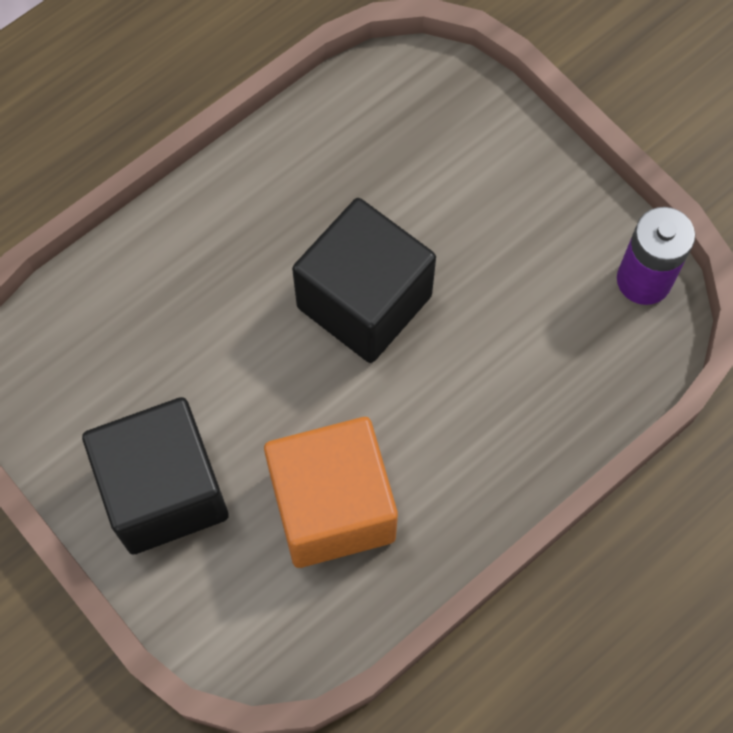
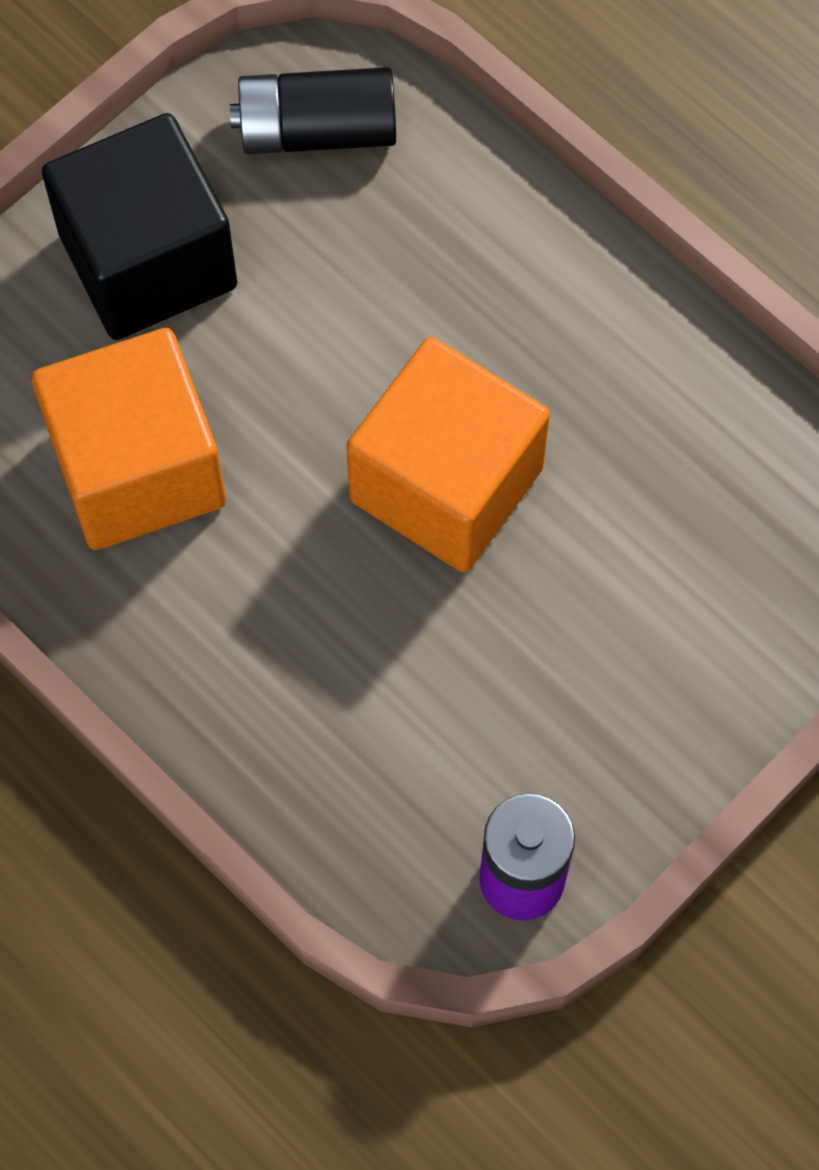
camera: 85 degrees right, 0 degrees up
black cube [292,198,436,363] -> orange cube [346,337,550,572]
none -> black battery [230,67,396,154]

